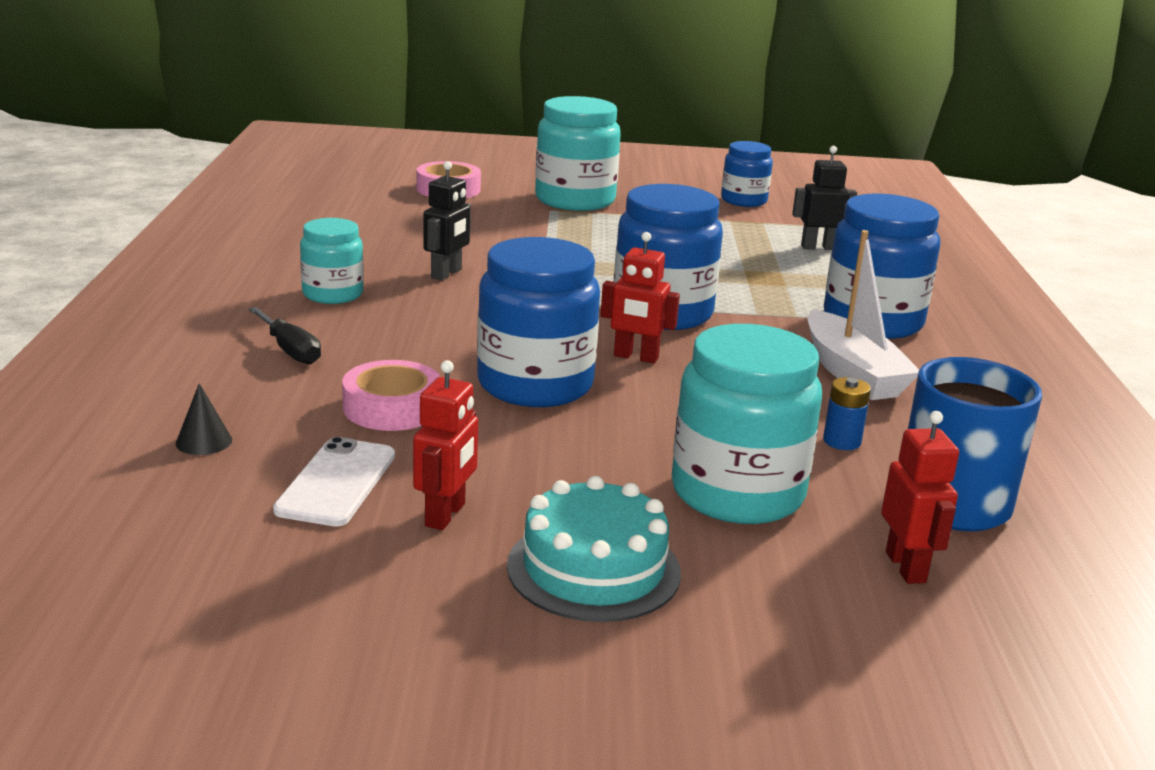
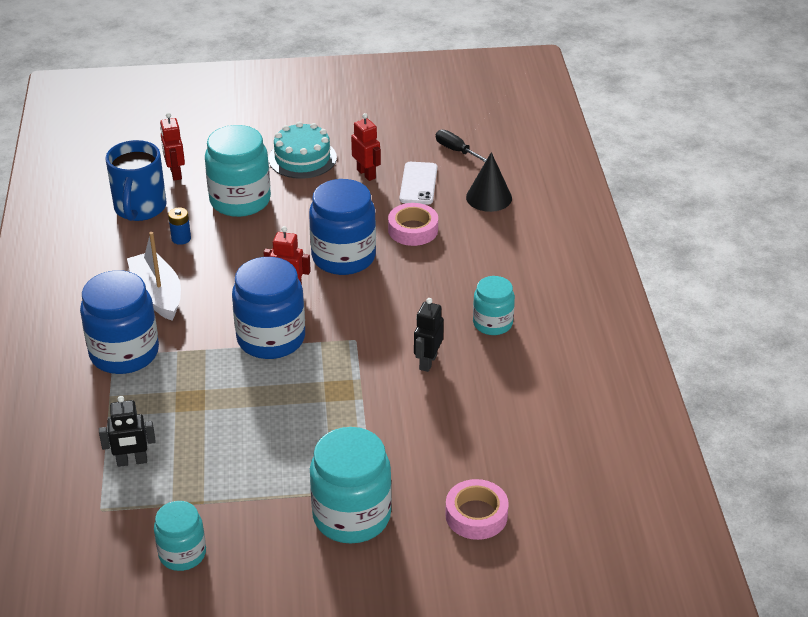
camera: 175 degrees right, 15 degrees up
black cone [176,383,232,455] -> black cone [466,152,512,212], size x1.81
black screwdriver [249,307,321,365] -> black screwdriver moved to [436,129,487,162]
red robot [413,360,478,530] -> red robot turned 135 degrees clockwise [351,113,381,181]
blue jar [721,141,773,207] -> turquoise jar [154,501,206,571]

